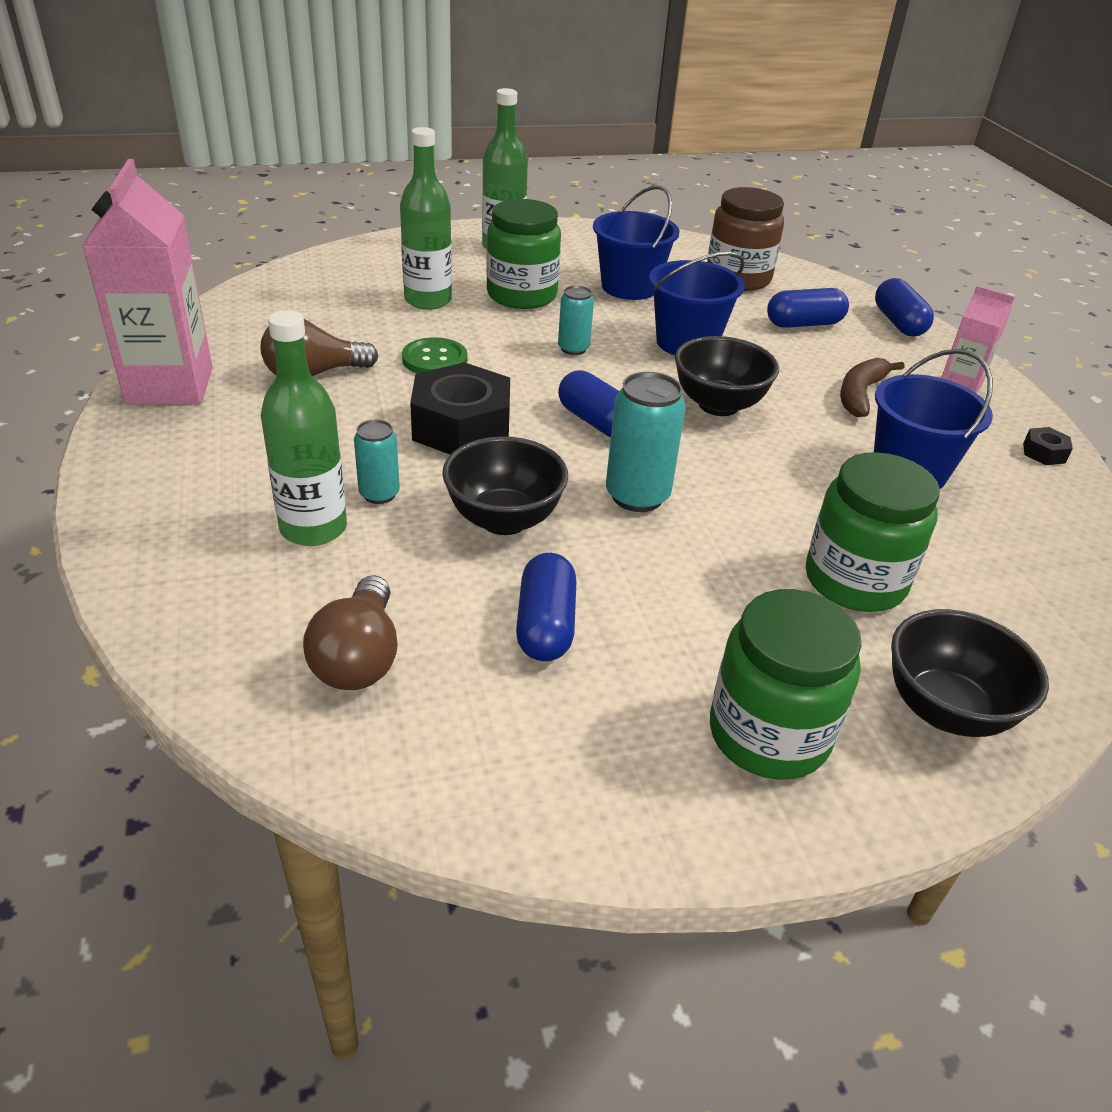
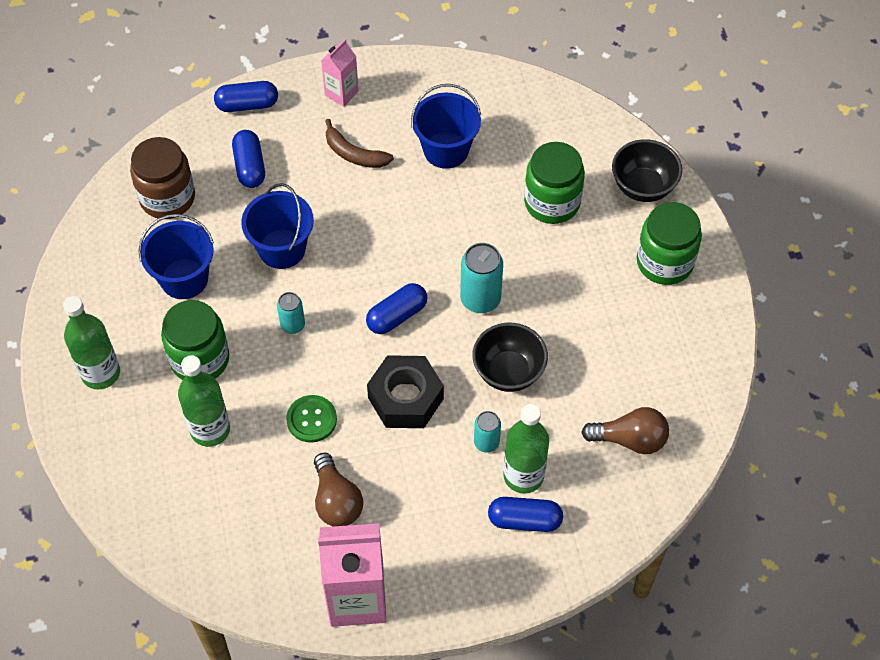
camera: 85 degrees left, 20 degrees up
blue capsule [516,553,576,661] -> blue capsule moved to [488,497,563,532]
black bowl [675,336,779,416] -> none
black nut [1023,427,1073,465] -> none

